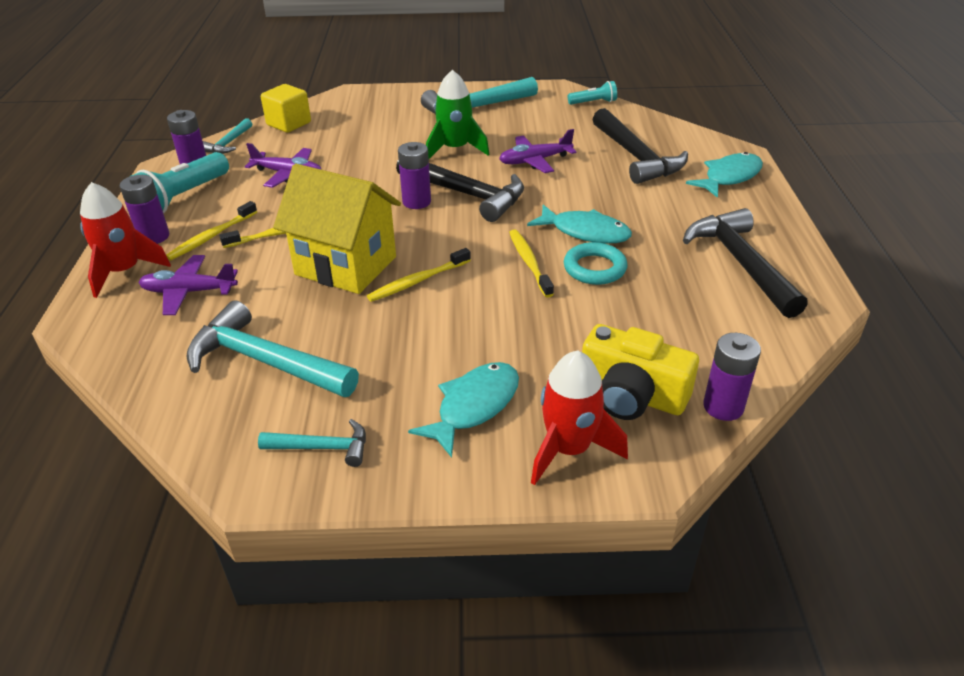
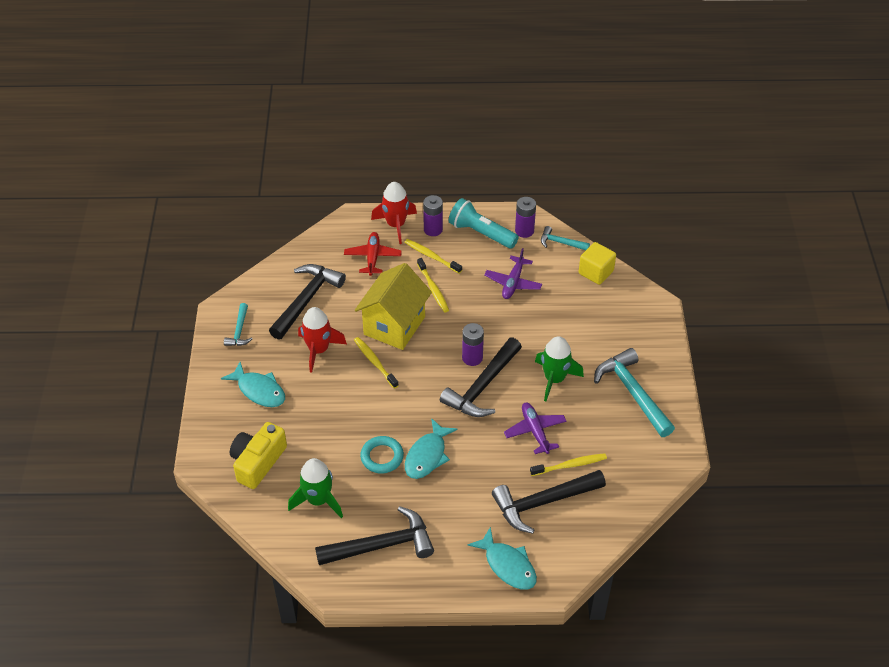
camera: 90 degrees right, 10 degrees up
purple plane [138,255,238,315] -> red plane [344,232,402,276]
turquoise hammer [186,300,359,397] -> black hammer [269,264,346,340]
yellow toothbrush [509,229,554,298] -> yellow toothbrush moved to [530,453,607,476]
red rocket [531,350,628,485] -> red rocket moved to [298,307,347,373]
turquoise flashlight [568,81,617,105] -> none
purple battery [703,333,761,421] -> none
none -> green rocket [288,458,343,518]

